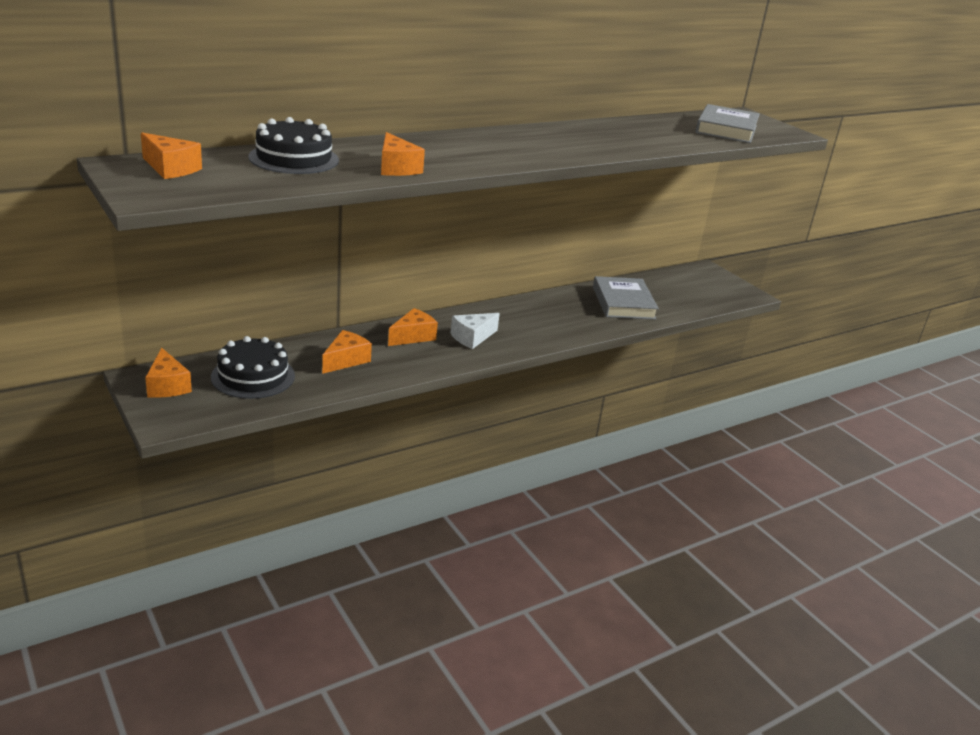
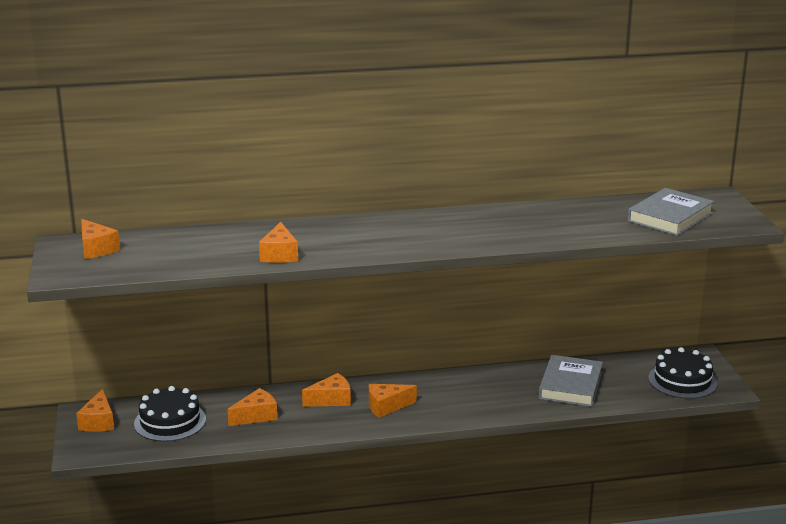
camera: 25 degrees right, 5 degrees down
black cake [249,117,339,174] -> black cake moved to [648,347,717,399]
white cheese [450,313,500,349] -> orange cheese [369,384,417,418]

